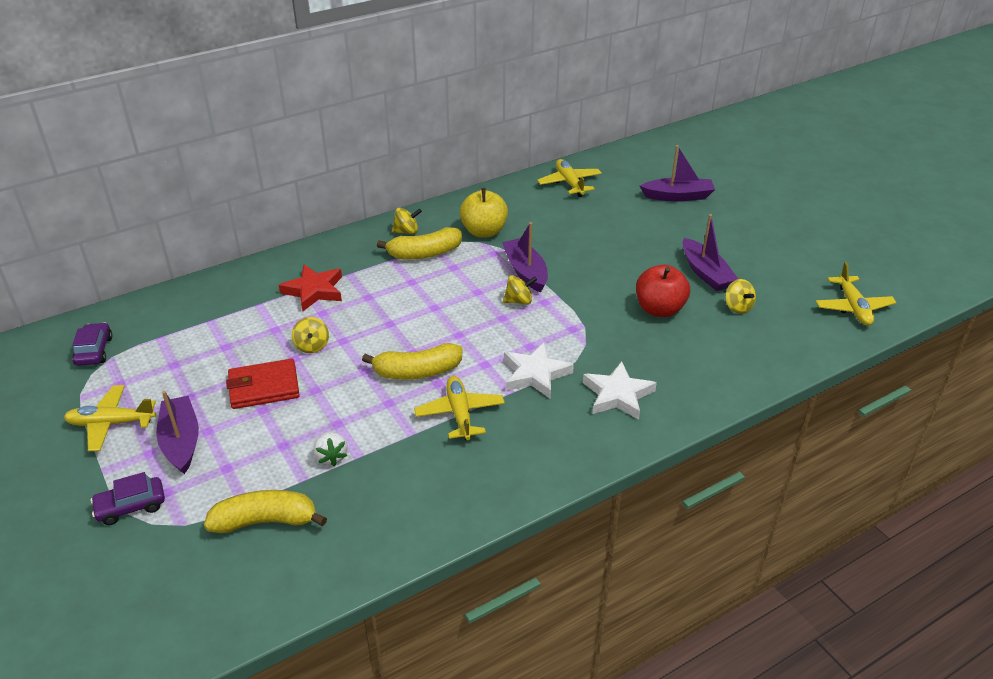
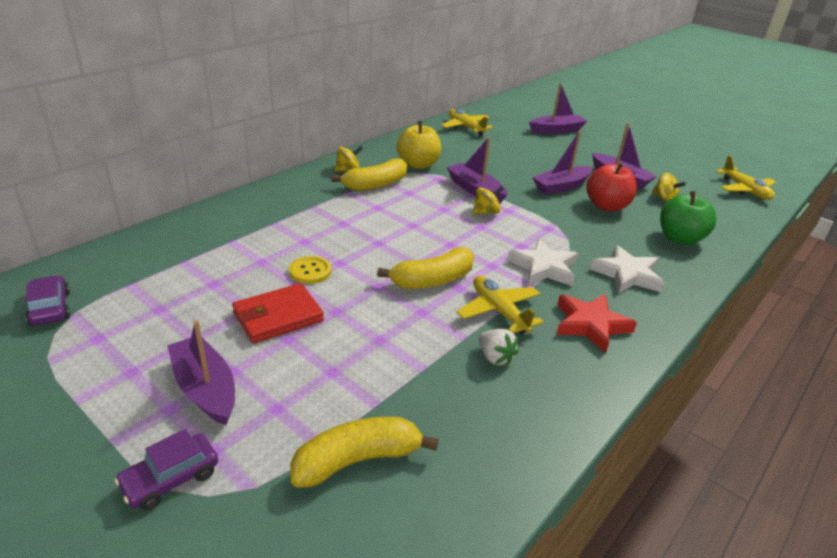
camera: 20 degrees left, 5 degrees down
yellow plane [64,385,156,451] -> none
red star [279,265,342,311] -> red star moved to [556,294,637,353]
yellow spinning top [292,317,329,353] -> yellow button [289,256,331,284]
white strawberry [313,431,348,466] -> white strawberry moved to [479,329,519,366]
none -> purple boat [532,131,593,195]
none -> green apple [660,191,716,245]

